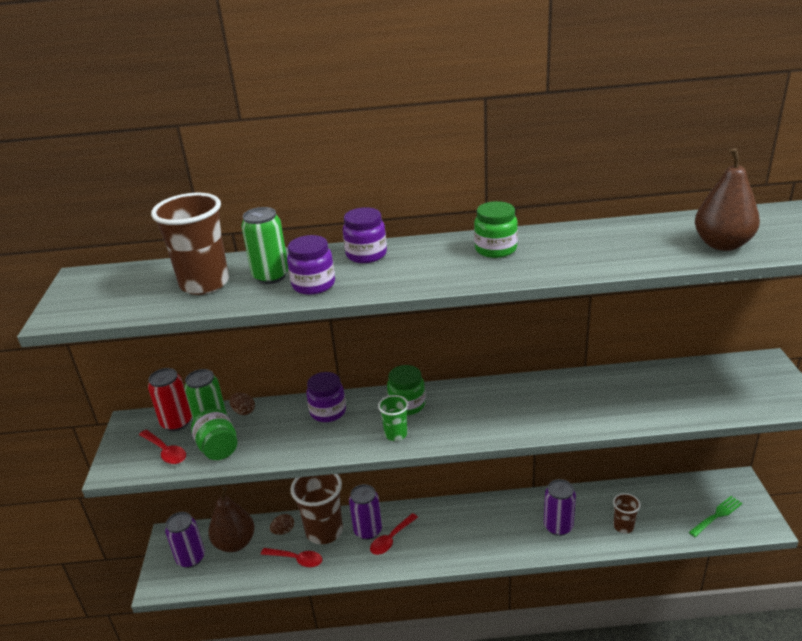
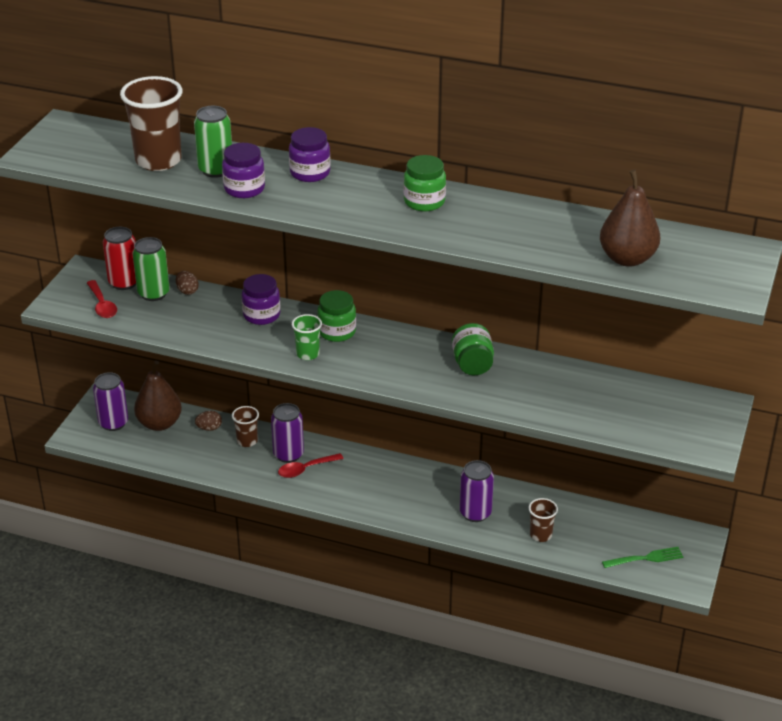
camera: 20 degrees right, 5 degrees up
green jar [191,409,237,460] -> green jar moved to [452,323,494,375]
red spoon [261,548,322,567] -> none
brown cup [290,474,343,544] -> brown cup [232,406,259,447], size x0.52

